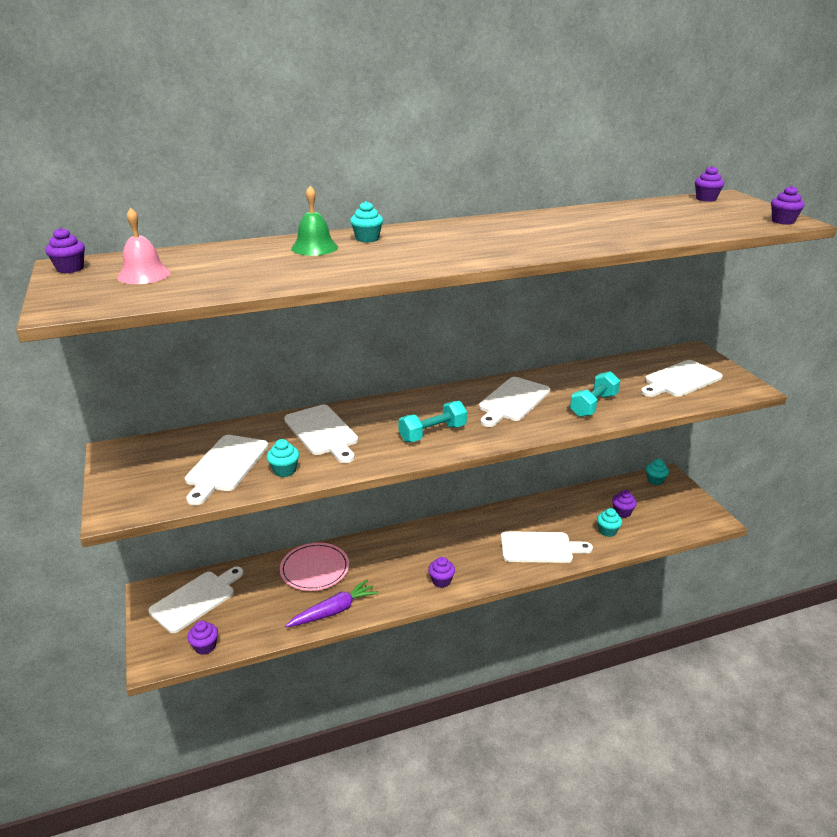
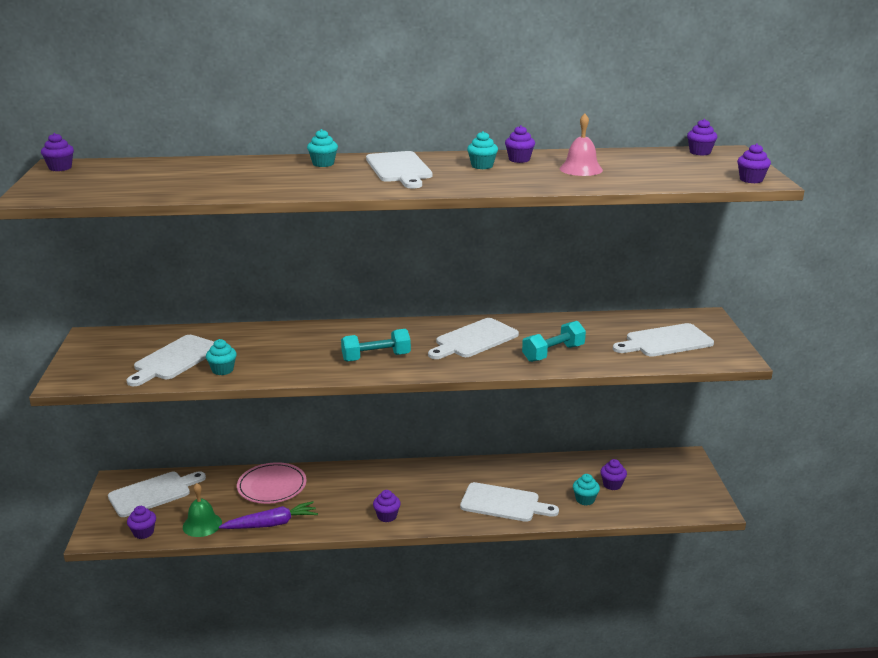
camera: 15 degrees right, 5 degrees down
pink bell [117,208,171,284] -> pink bell moved to [560,114,603,176]
white cutting board [284,405,358,463] -> white cutting board moved to [366,151,433,188]
green bell [291,186,338,256] -> green bell moved to [183,483,222,537]
turquoise cupcake [646,459,669,485] -> turquoise cupcake moved to [467,131,498,169]
none -> purple cupcake [505,125,535,163]

